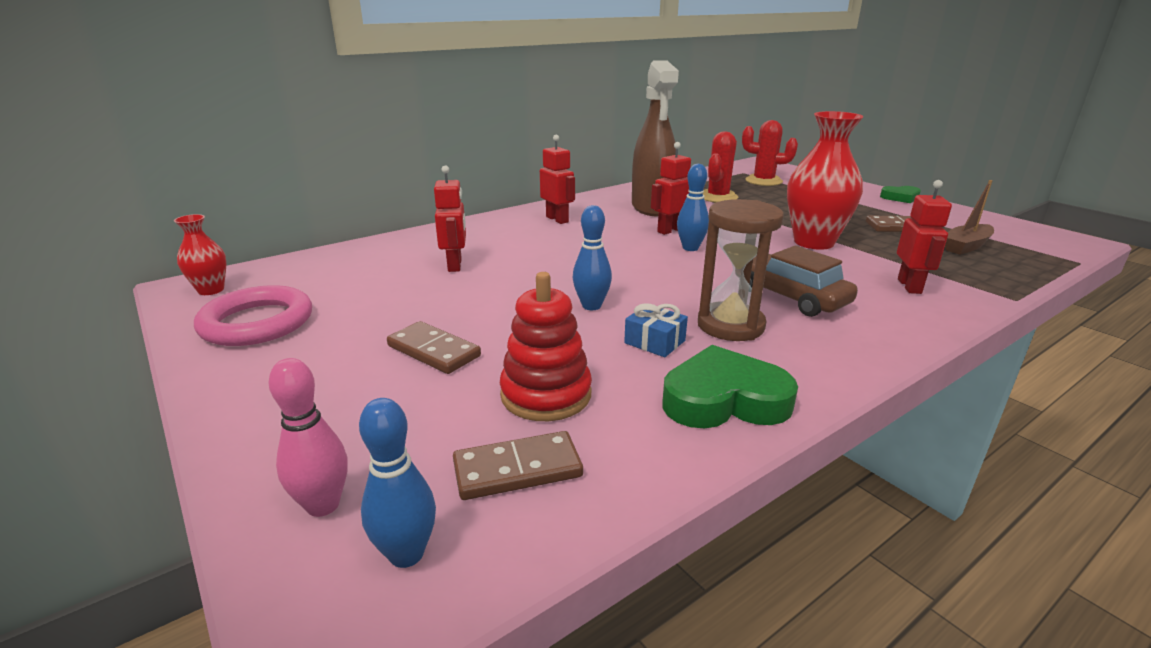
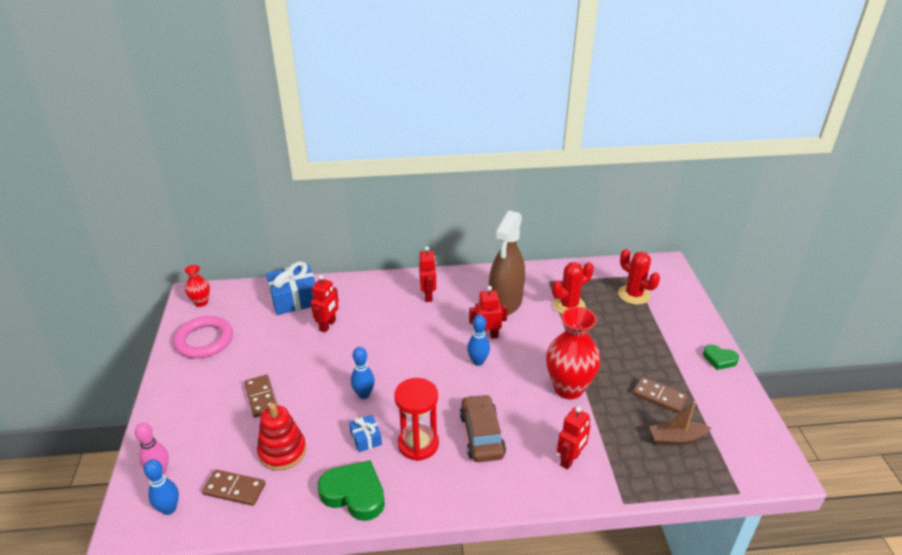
camera: 30 degrees right, 10 degrees up
brown hourglass [698,199,784,341] -> red hourglass [394,378,439,461]
none -> blue gift [266,262,316,315]

